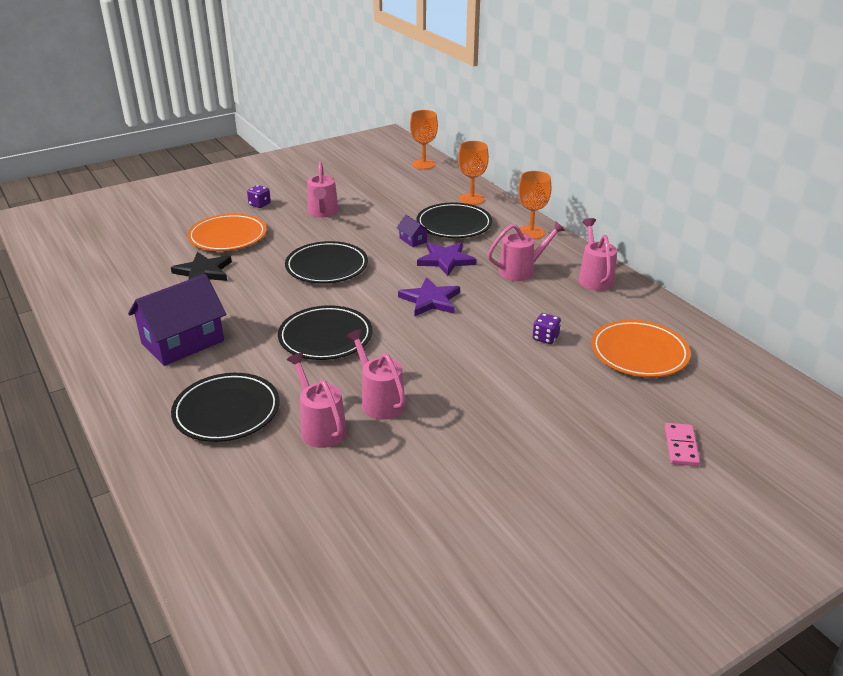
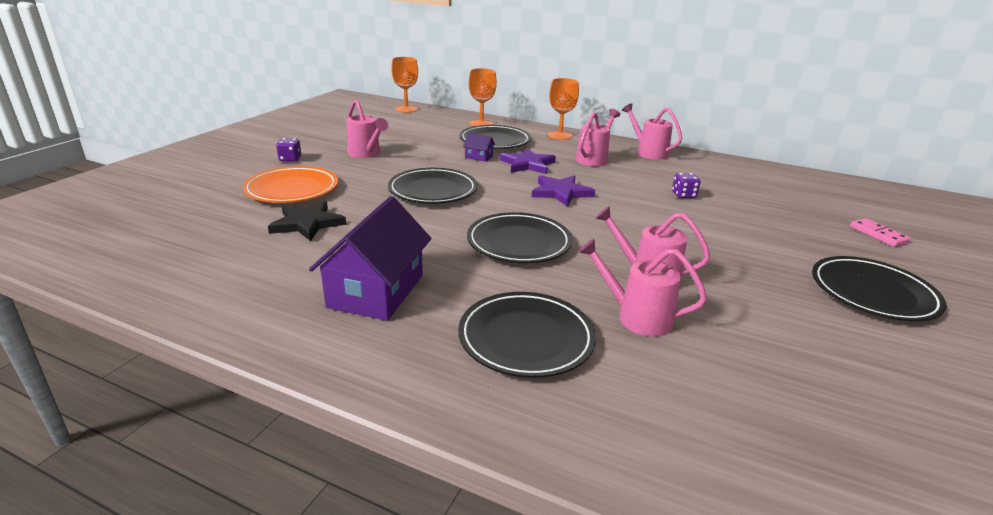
camera: 35 degrees left, 5 degrees down
orange plate [591,320,691,377] -> none
none -> black plate [812,256,946,321]

